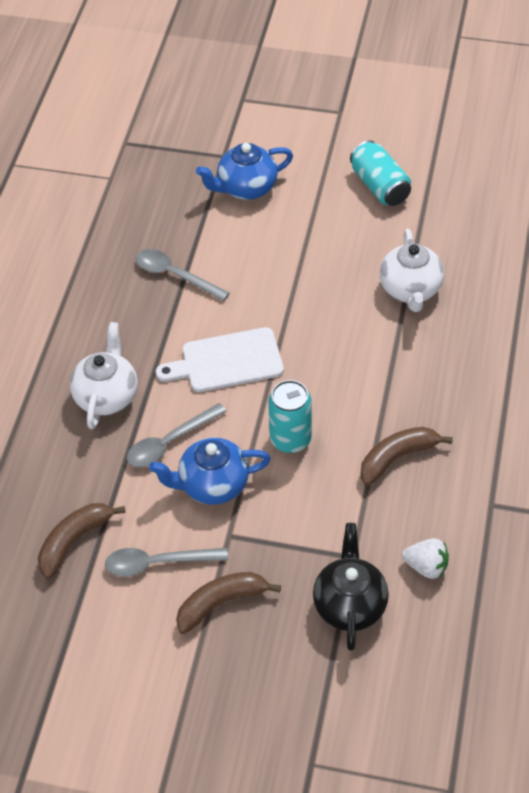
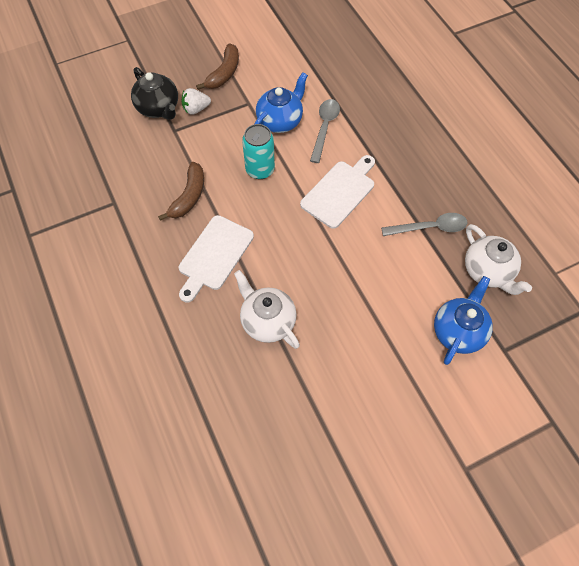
camera: 140 degrees right, 10 degrees up
brown banana [38,503,125,579] -> none
white teapot [70,322,138,429] -> white teapot moved to [465,224,532,295]
grey spoon [105,548,228,577] -> none
turquoise can [350,140,411,206] -> none
white strawberry [402,538,449,579] -> white strawberry moved to [181,88,211,115]
none -> white cutting board [179,215,254,303]

